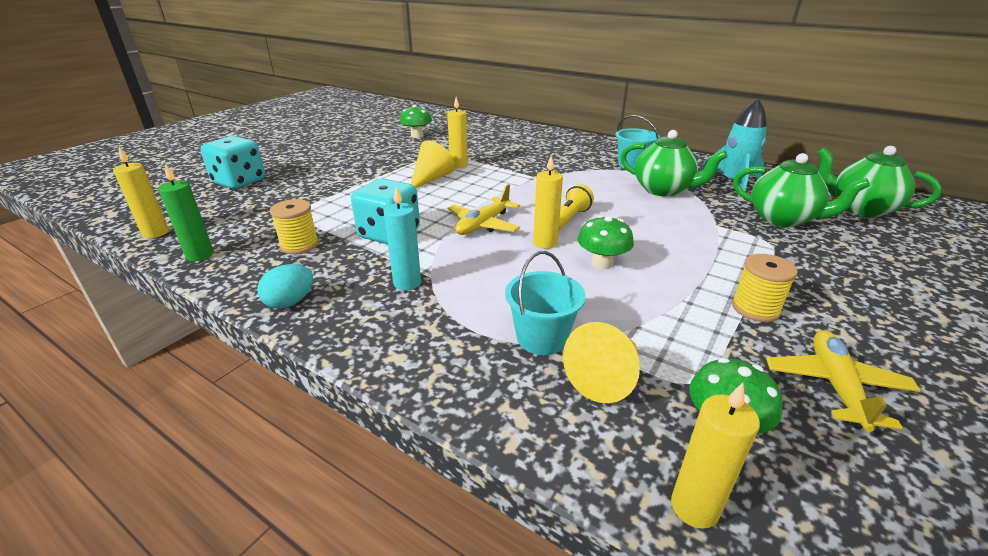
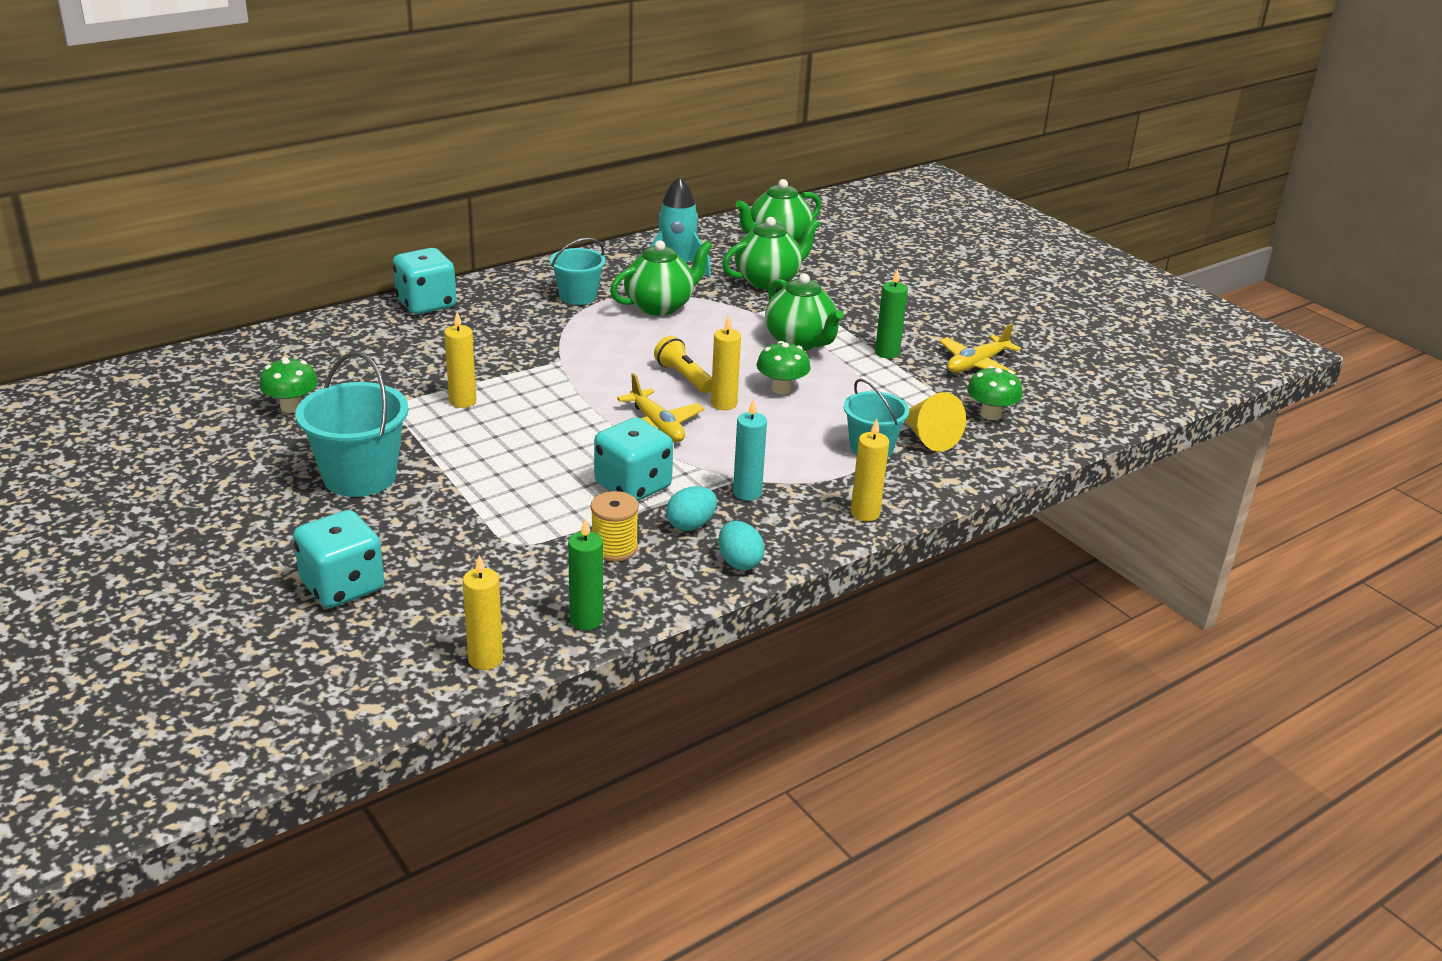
camera: 70 degrees left, 0 degrees up
yellow cone [411,140,455,188] -> none
yellow candle [671,383,760,529] -> yellow candle moved to [851,418,889,521]
yellow spool [732,254,798,322] -> green candle [875,268,908,359]
yellow plane [766,330,921,432] -> yellow plane turned 75 degrees counterclockwise [939,323,1021,374]
none -> turquoise bucket [296,351,409,497]
none -> turquoise dice [393,248,457,314]
none -> turquoise egg [666,486,717,531]
none -> green teapot [765,273,844,351]

